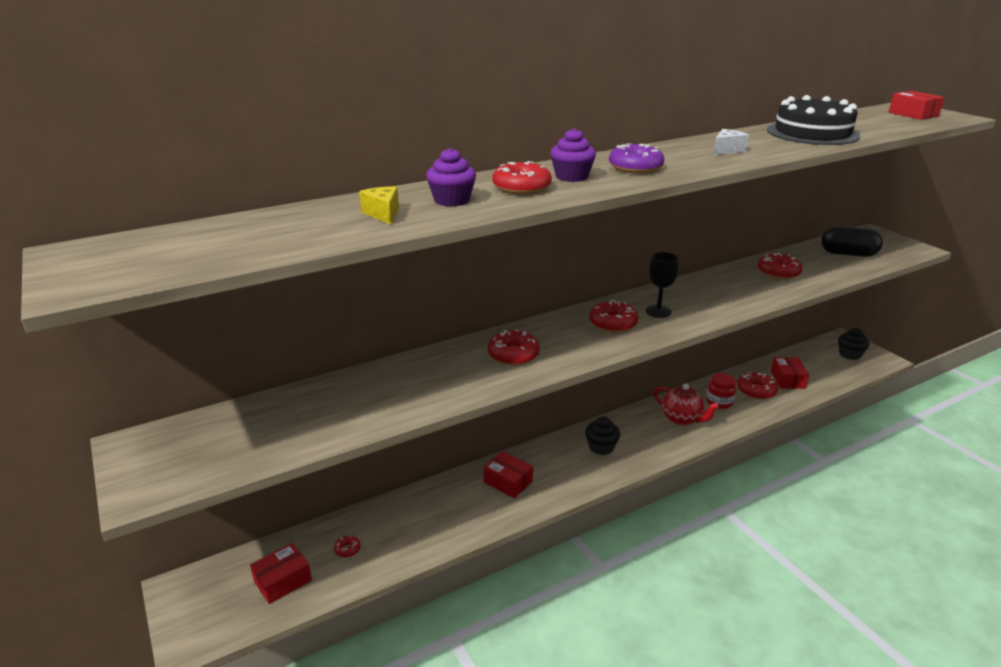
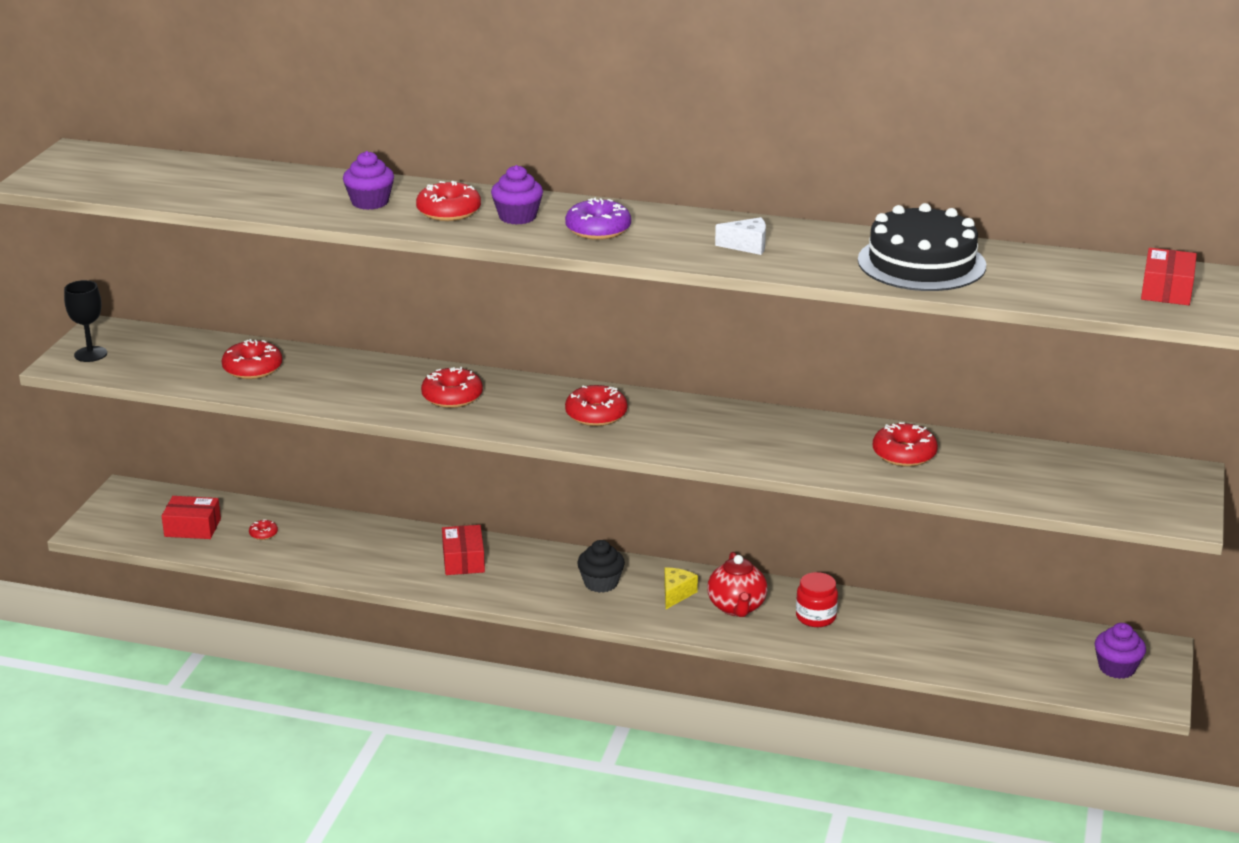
camera: 45 degrees right, 0 degrees up
yellow cheese [359,186,399,224] -> yellow cheese moved to [664,567,698,609]
black goblet [646,252,679,318] -> black goblet moved to [64,280,107,362]
red donut [737,372,778,400] -> red donut moved to [222,339,282,379]
red box [771,357,809,389] -> none
black capsule [821,226,883,257] -> none
black cupcake [838,328,869,360] -> purple cupcake [1095,623,1146,679]

